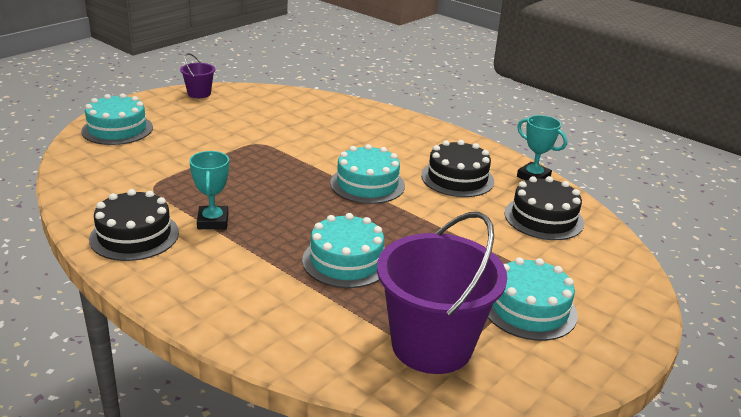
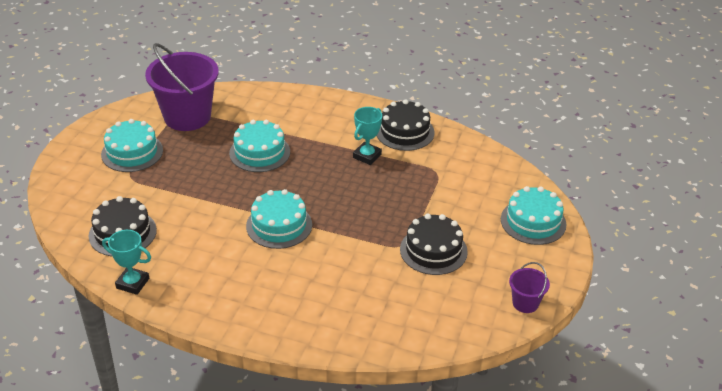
camera: 160 degrees right, 10 degrees up
turquoise trophy [189,151,229,229] -> turquoise trophy turned 60 degrees clockwise [353,107,382,165]
black cake [421,140,494,197] -> black cake moved to [400,214,468,275]

